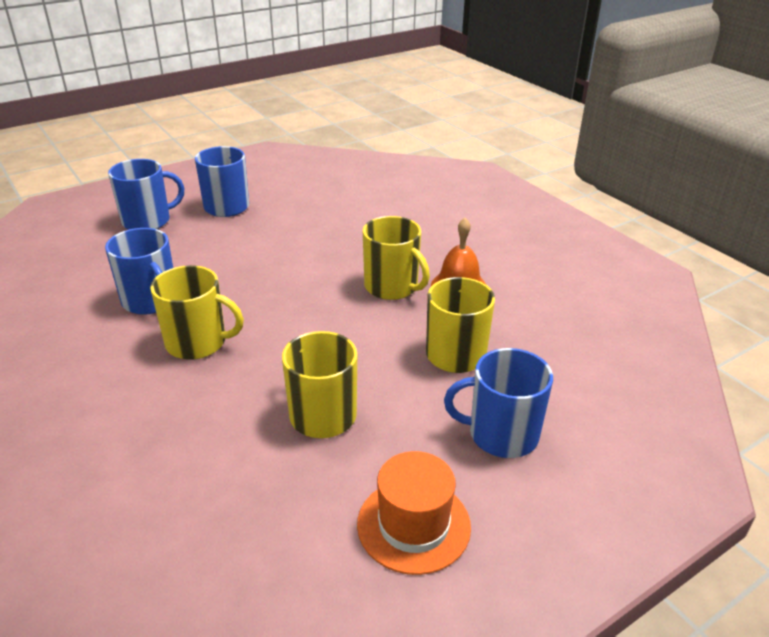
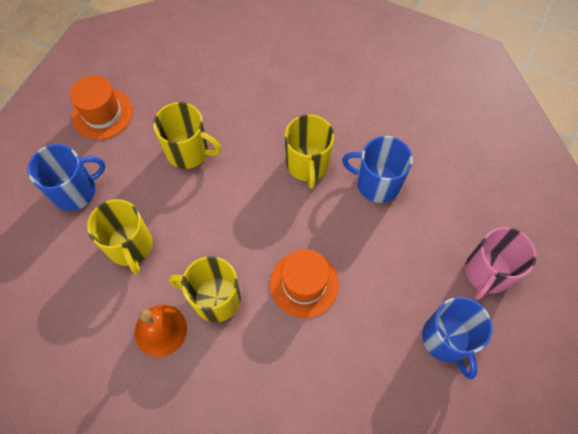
camera: 150 degrees right, 30 degrees up
blue mug [108,159,184,230] -> pink mug [465,227,536,300]
yellow mug [150,265,244,360] -> yellow mug turned 75 degrees counterclockwise [285,114,334,189]
none -> orange hat [270,249,339,318]

